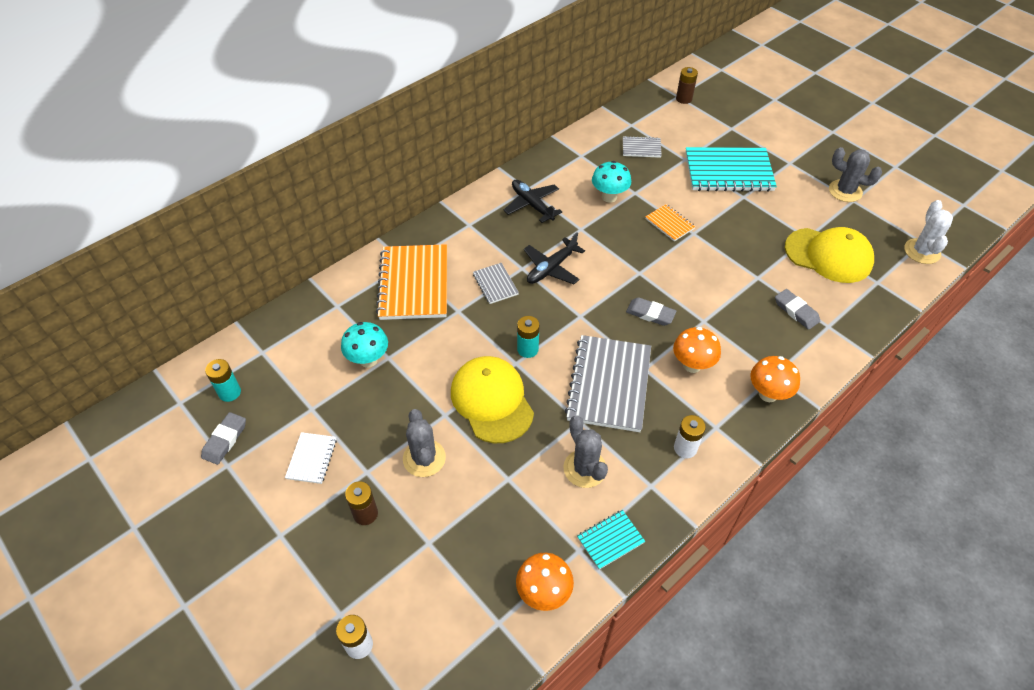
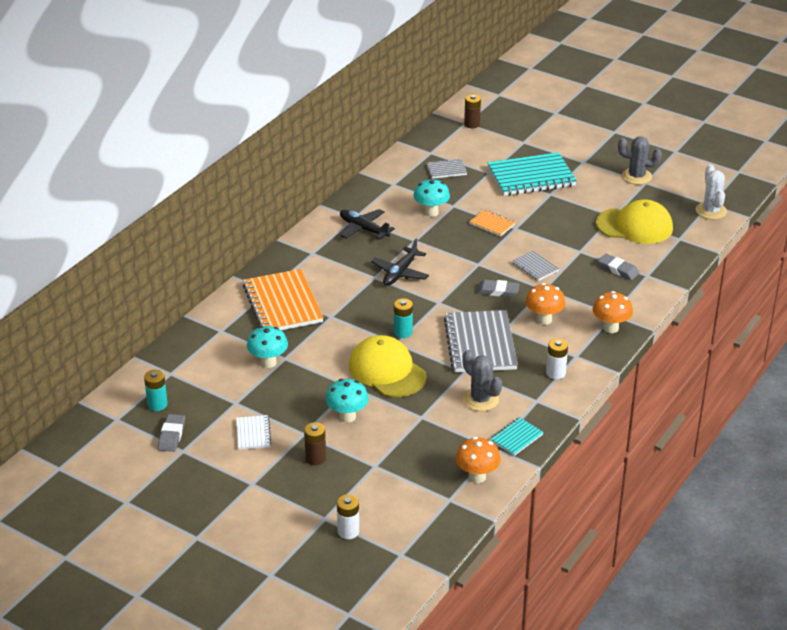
camera: 15 degrees left, 15 degrees down
grey cactus [403,409,446,477] -> turquoise mushroom [326,379,369,423]
grey notebook [473,263,519,304] -> grey notebook moved to [512,251,559,281]

